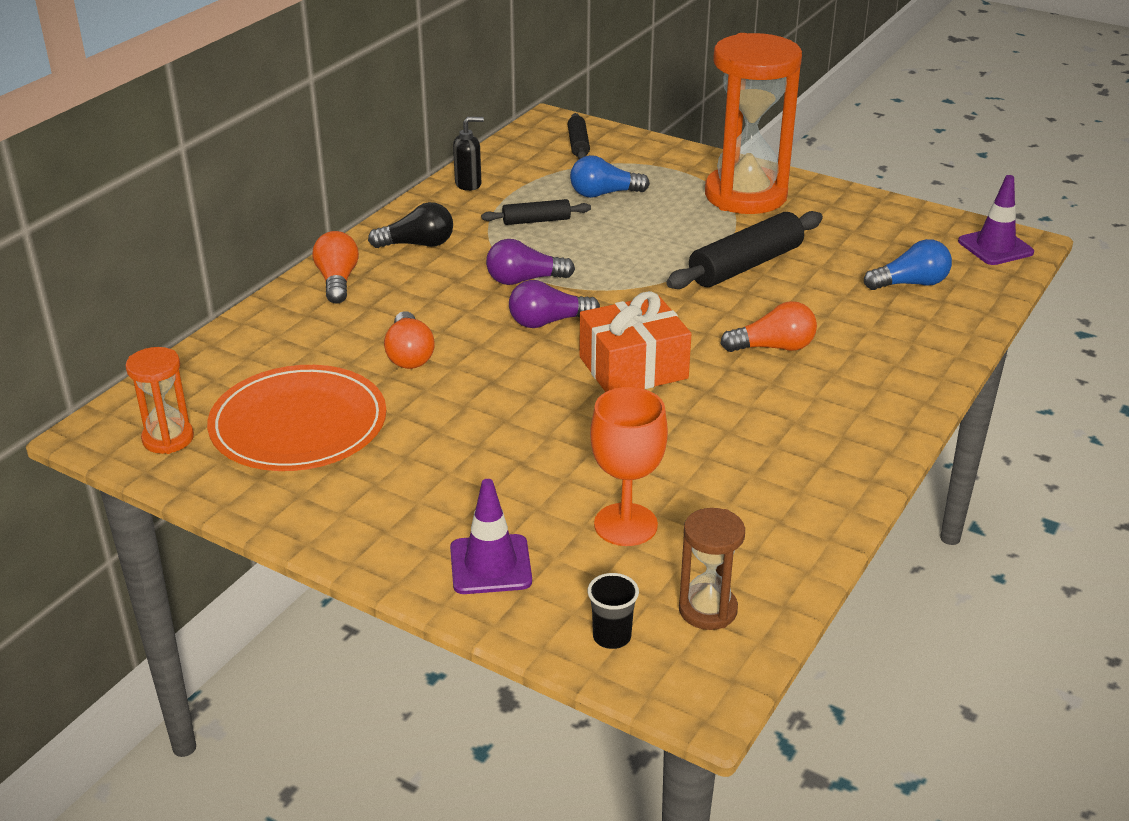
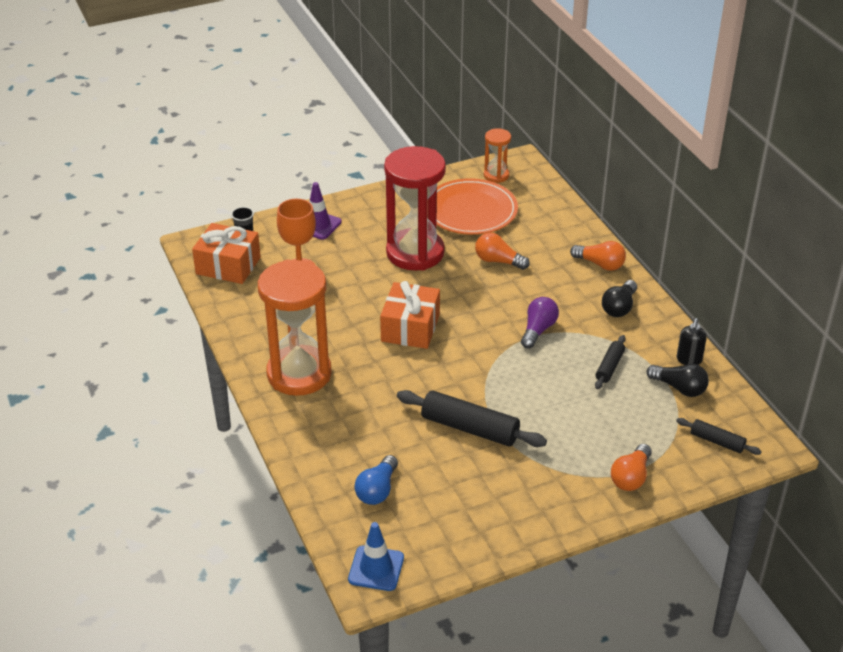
camera: 125 degrees right, 5 degrees up
purple light bulb [509,280,600,328] -> none
blue light bulb [570,155,650,198] -> none
black rolling pin [666,211,823,289] -> black rolling pin turned 60 degrees counterclockwise [397,390,547,447]
brown hourglass [679,508,745,630] -> orange gift [192,223,261,284]
orange hourglass [705,33,802,214] -> orange hourglass moved to [258,260,332,396]
orange light bulb [720,301,817,352] -> orange light bulb moved to [611,444,651,491]
purple traffic cone [958,175,1034,265] -> blue traffic cone [348,522,404,591]
none -> red hourglass [384,146,446,271]
none -> black light bulb [646,364,709,397]

